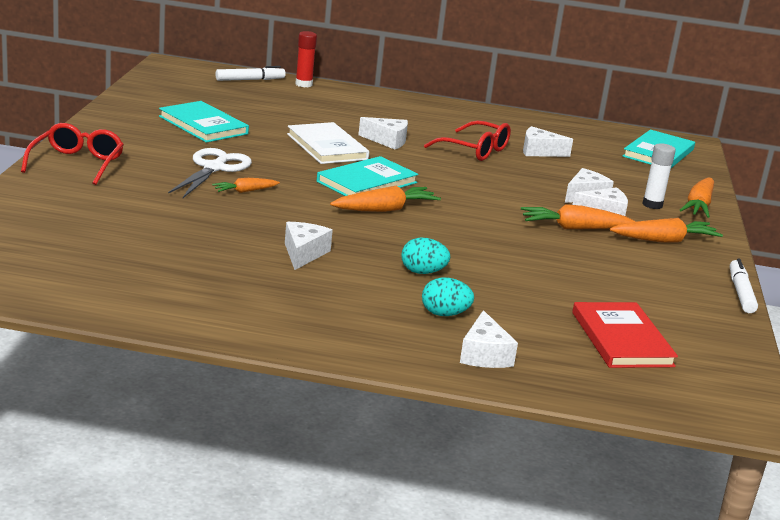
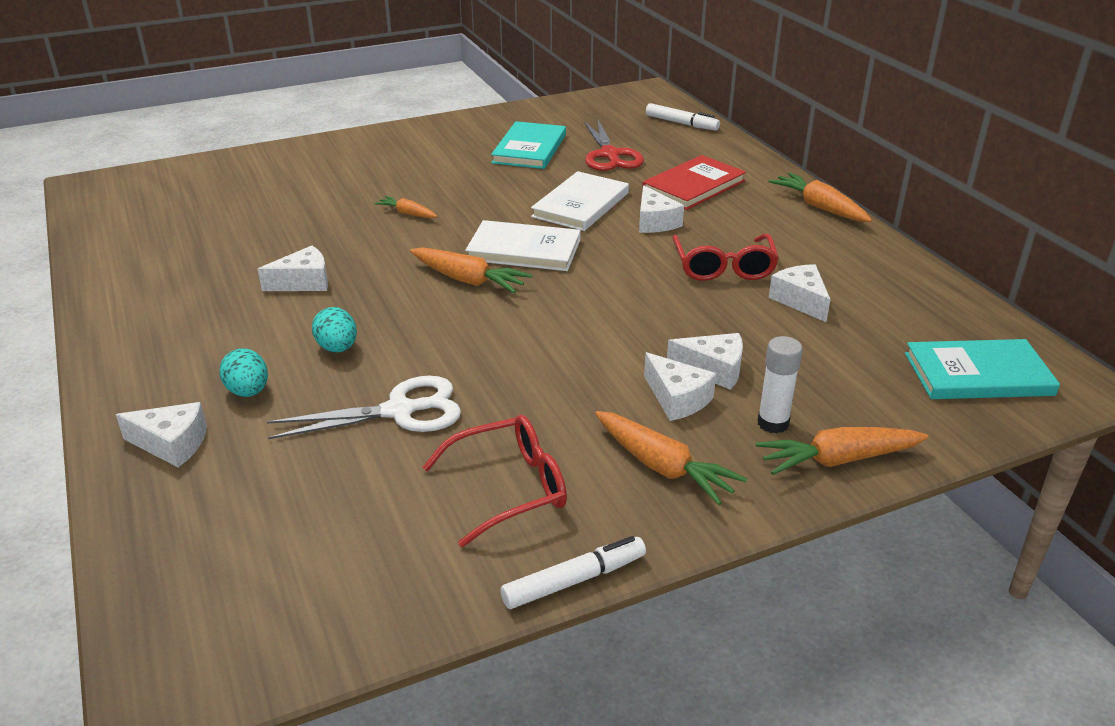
camera: 60 degrees right, 10 degrees up
red glasses [21,123,124,185] -> red glasses moved to [422,415,567,547]
white scissors [168,148,252,198] -> white scissors moved to [267,376,461,439]
red glue stick [295,31,317,87] -> none
turquoise book [317,156,418,196] -> white book [465,220,581,271]
white cheese [460,310,518,368] -> white cheese turned 135 degrees counterclockwise [116,402,207,467]
orange carrot [521,204,636,229] -> orange carrot moved to [768,172,872,222]
red book [572,302,678,368] -> red book moved to [642,155,746,210]
none -> red scissors [584,120,644,171]

